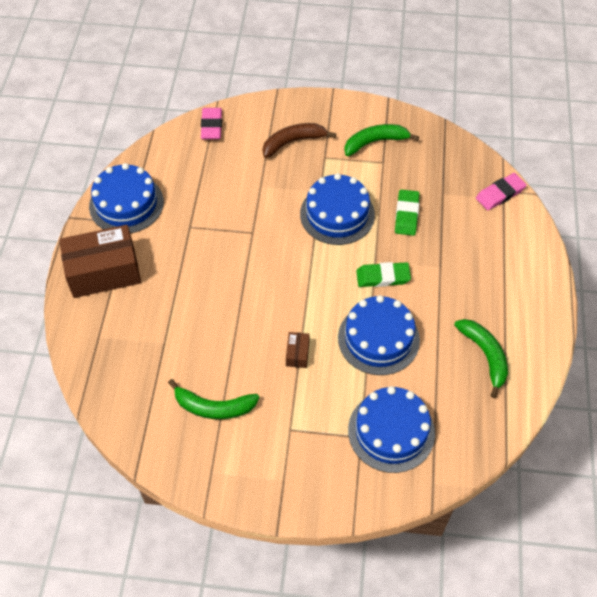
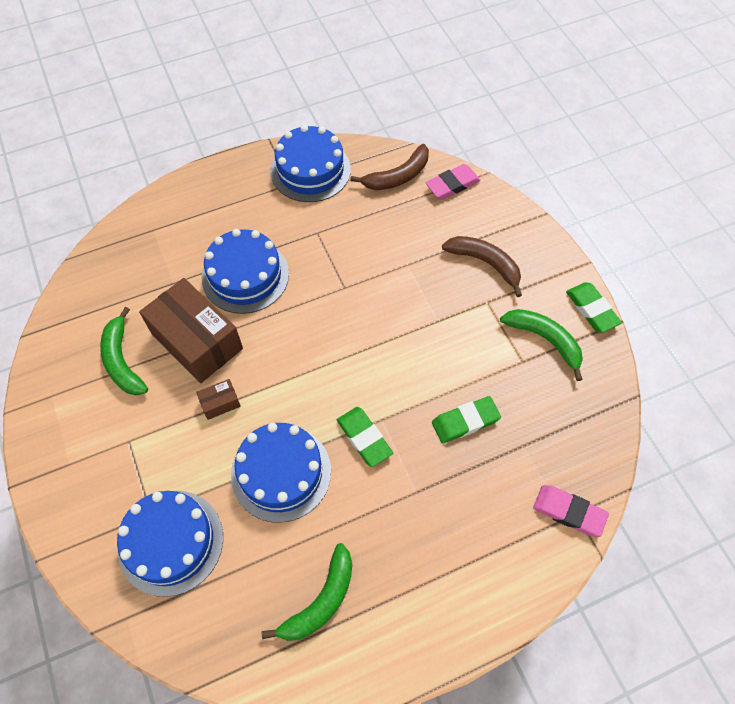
camera: 60 degrees right, 5 degrees up
brown box [59,225,141,298] -> brown box moved to [139,278,243,383]
blue cake [300,173,375,245] -> blue cake moved to [202,229,289,314]
none -> brown banana [350,144,429,190]
none -> green eraser [566,282,622,333]

